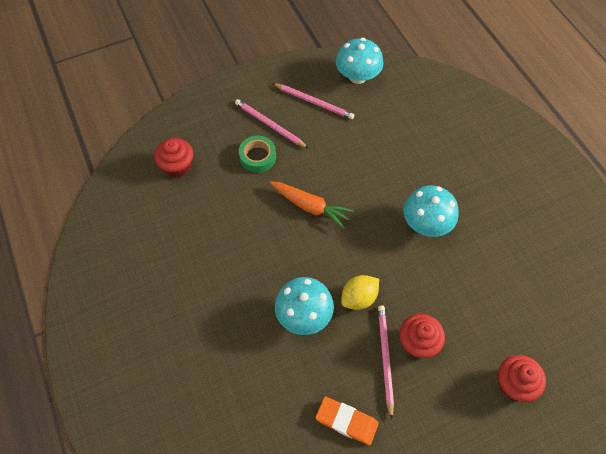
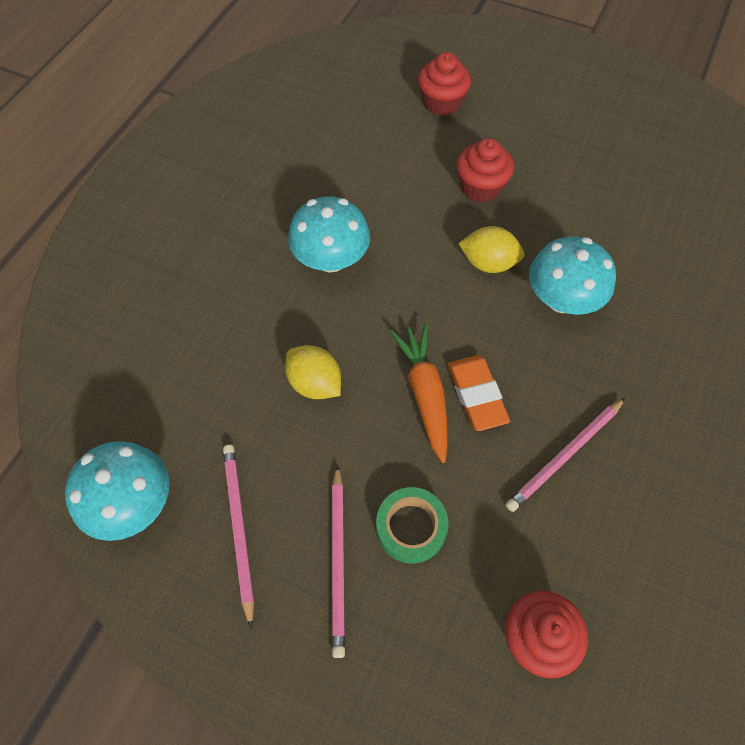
camera: 130 degrees left, 0 degrees up
orange eraser [316,396,379,445] -> orange eraser moved to [448,355,510,431]
pink pencil [378,305,394,420] -> pink pencil moved to [506,398,625,512]
none -> yellow lemon [285,345,341,399]

